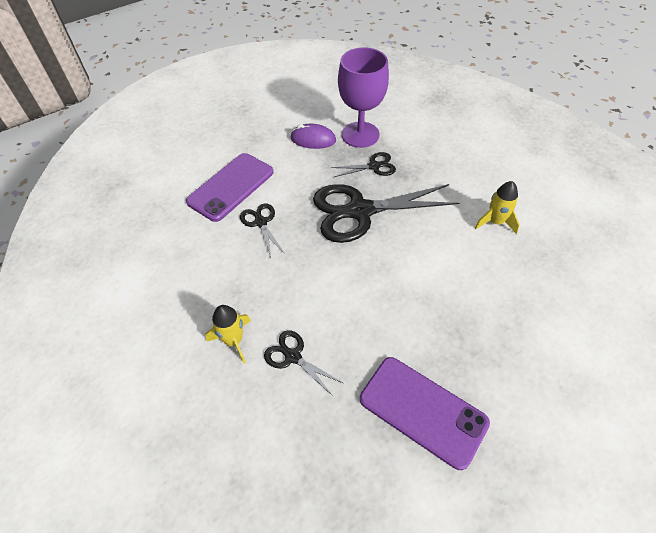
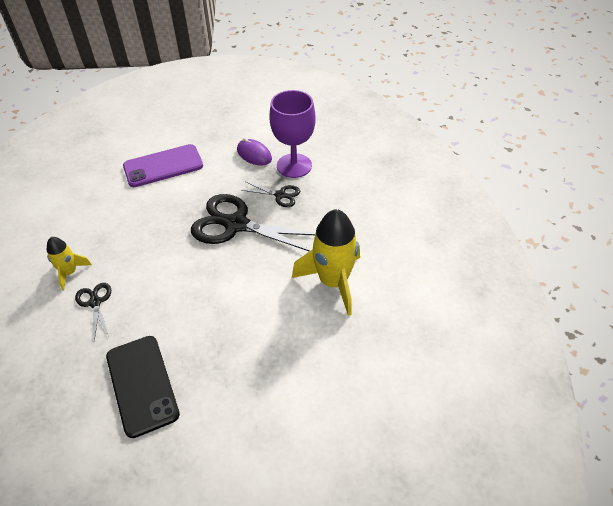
camera: 30 degrees right, 5 degrees down
black scissors [240,203,285,256] -> none
purple phone [360,357,490,470] -> black phone [106,336,180,438]
yellow rocket [475,181,520,234] -> yellow rocket [292,209,360,316], size x1.89

